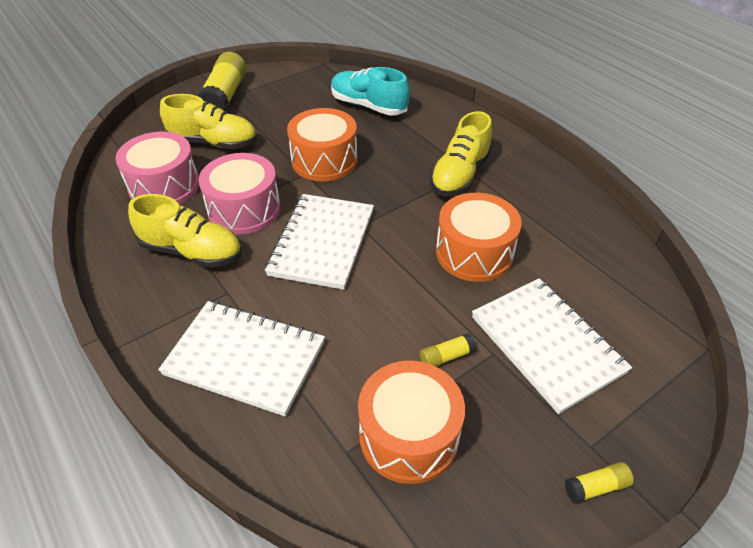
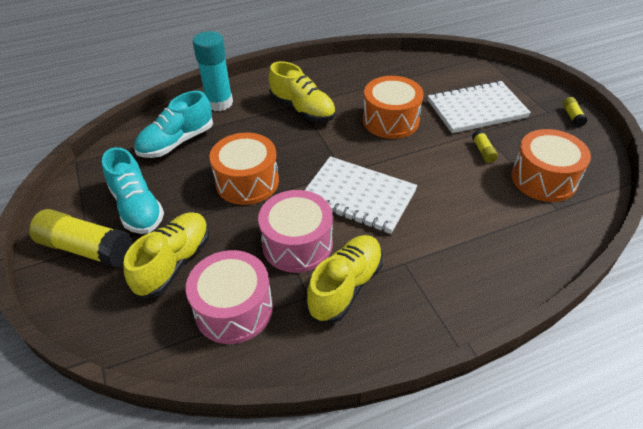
camera: 75 degrees left, 0 degrees up
white notebook [158,301,325,417] -> none
none -> turquoise shoe [102,147,164,234]
none -> turquoise glue stick [193,31,233,111]

